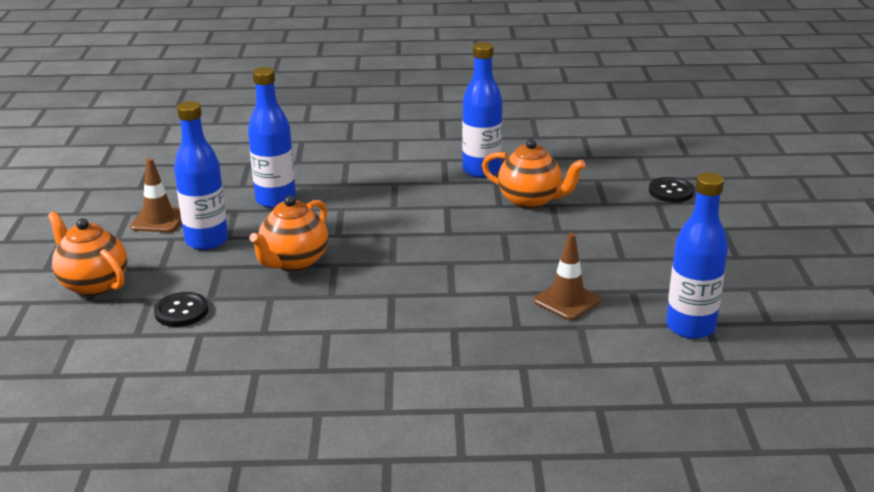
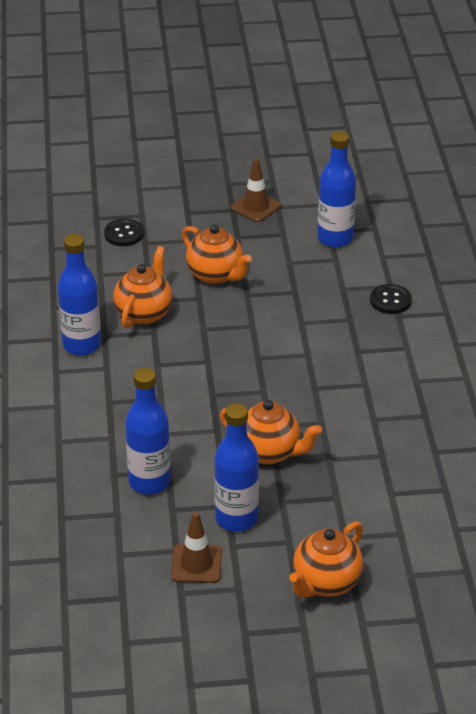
camera: 95 degrees left, 10 degrees up
black button [154,292,208,327] -> black button moved to [370,284,412,314]
brown traffic cone [533,233,601,320] -> brown traffic cone moved to [231,158,281,222]
none -> orange teapot [182,225,252,285]

